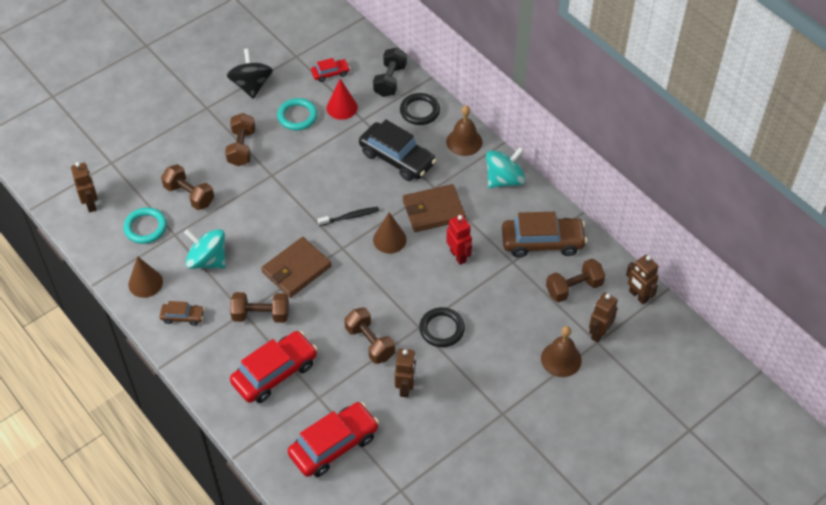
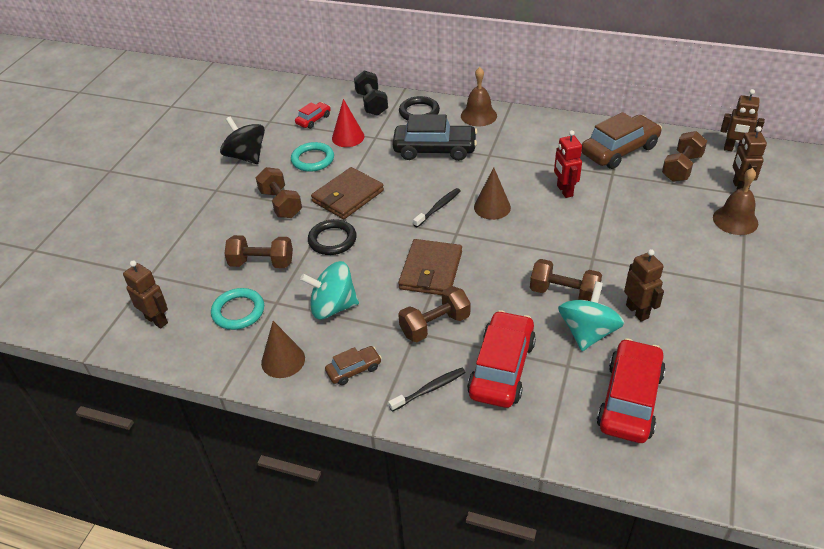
camera: 30 degrees left, 10 degrees down
brown wallet [403,184,466,232] -> brown wallet moved to [311,167,384,219]
black ring [419,307,465,347] -> black ring moved to [308,219,357,255]
red robot [446,215,472,265] -> red robot turned 135 degrees counterclockwise [554,130,582,198]
turquoise spinning top [486,147,526,188] -> turquoise spinning top moved to [558,281,624,351]
none -> black toothbrush [388,368,466,412]

